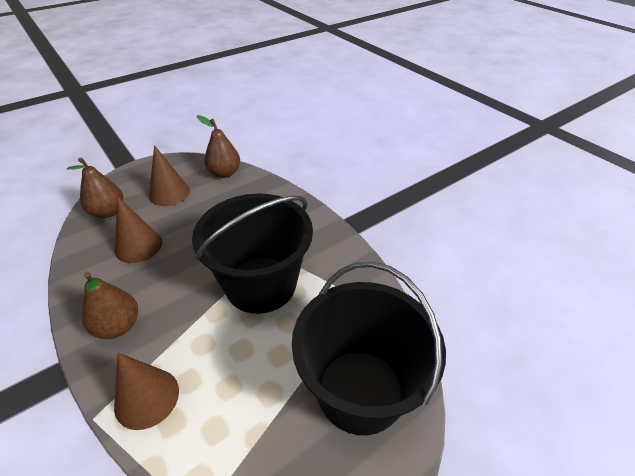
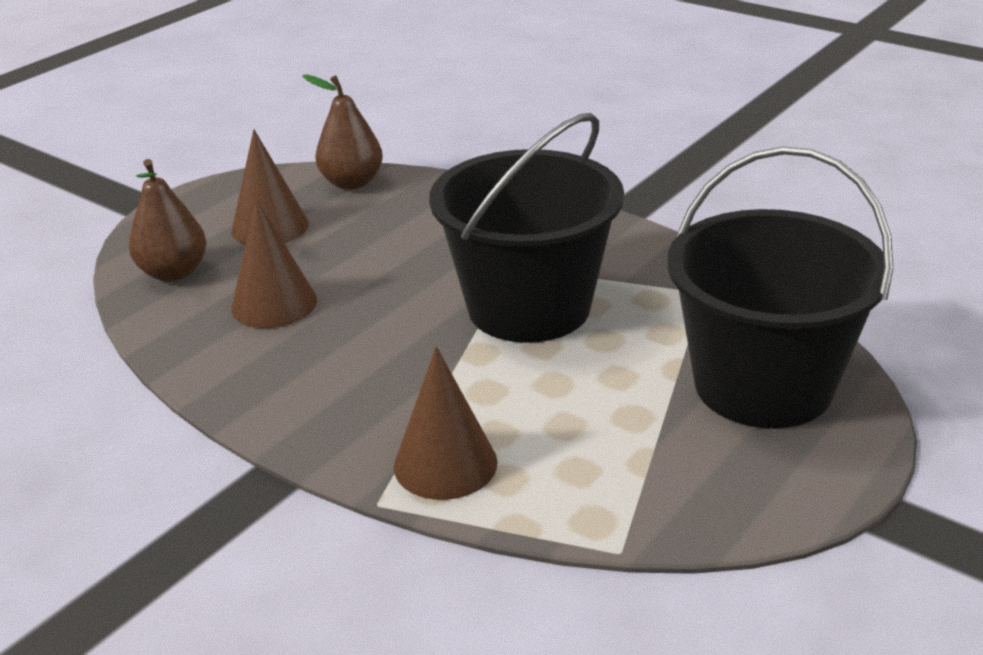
camera: 15 degrees left, 10 degrees down
brown pear [82,271,138,339] -> none

